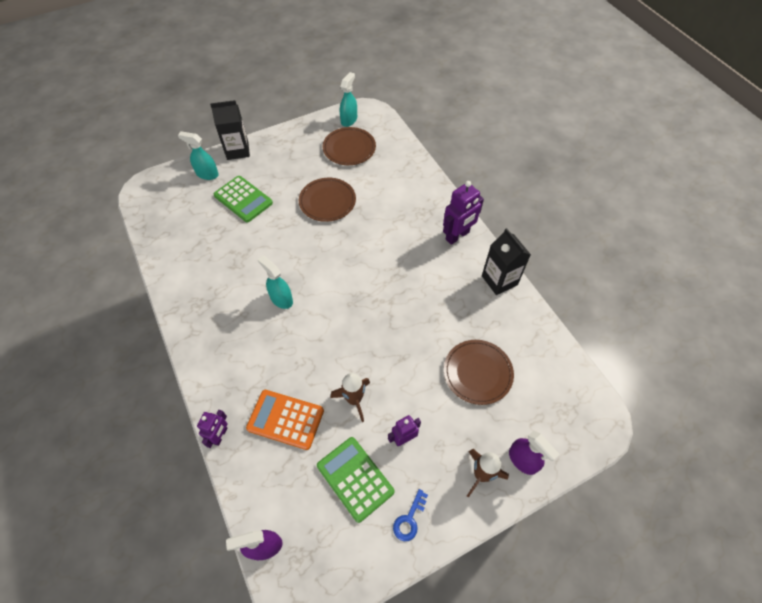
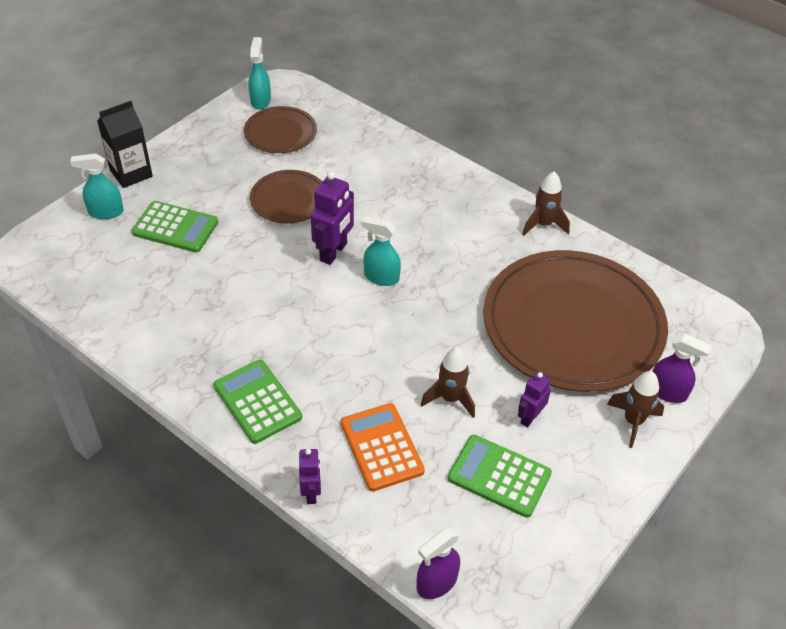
camera: 25 degrees left, 10 degrees down
orange calculator [246,390,324,450] -> orange calculator turned 75 degrees clockwise [341,403,425,491]
turquoise spray bottle [258,256,293,309] -> turquoise spray bottle moved to [361,216,401,286]
blue key [393,489,428,541] -> none
purple robot [443,181,484,245] -> purple robot moved to [311,171,354,265]
brown plate [444,340,514,405] -> brown plate [483,250,668,392], size x2.11
black carton [482,228,531,295] -> brown rocket [522,172,570,236]
none -> green calculator [214,360,302,444]

